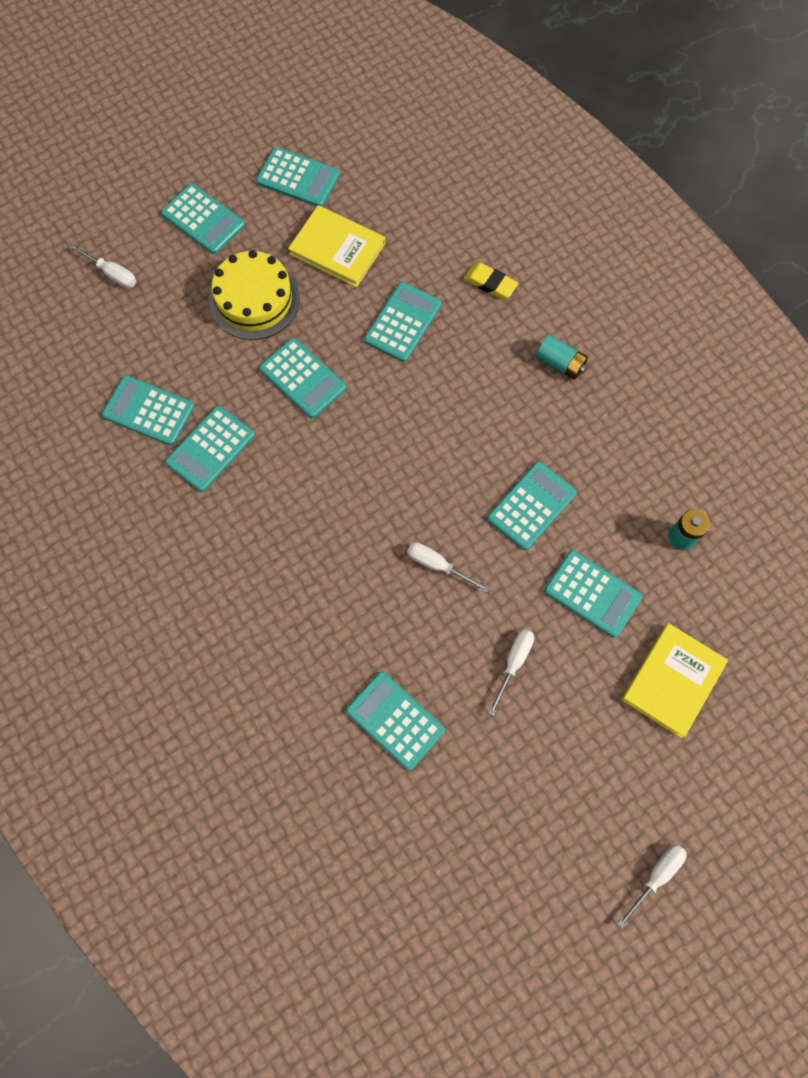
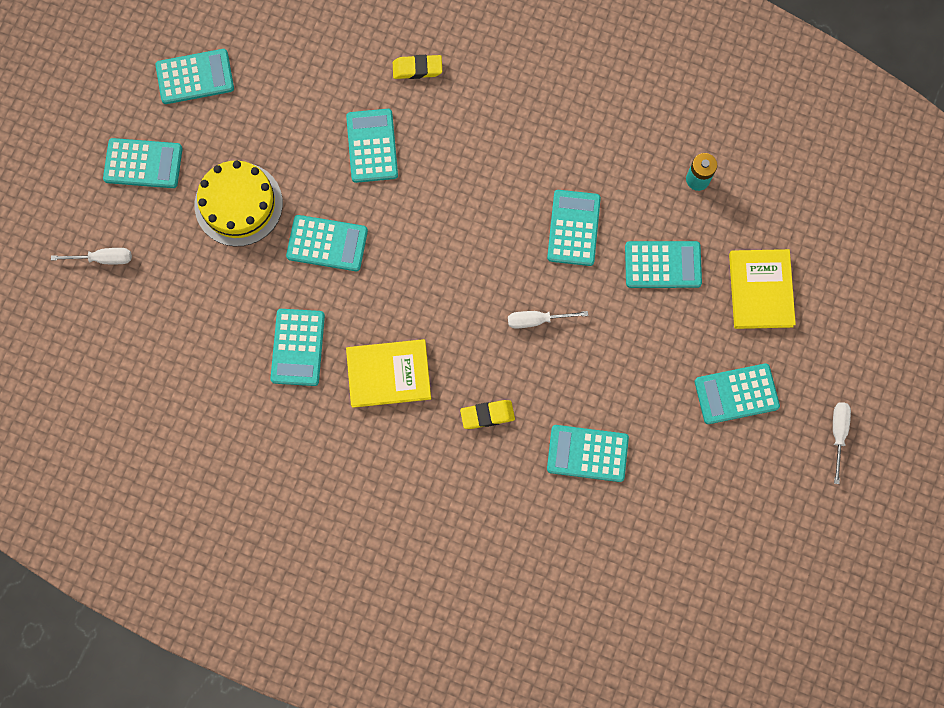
camera: 35 degrees left, 5 degrees up
turquoise calculator [102,375,195,446] -> turquoise calculator moved to [695,363,780,424]
yellow book [288,205,386,287] -> yellow book moved to [346,339,431,408]
white screwdriver [488,629,534,716] -> none
turquoise battery [536,335,588,379] -> none
none -> yellow eraser [460,400,515,429]

